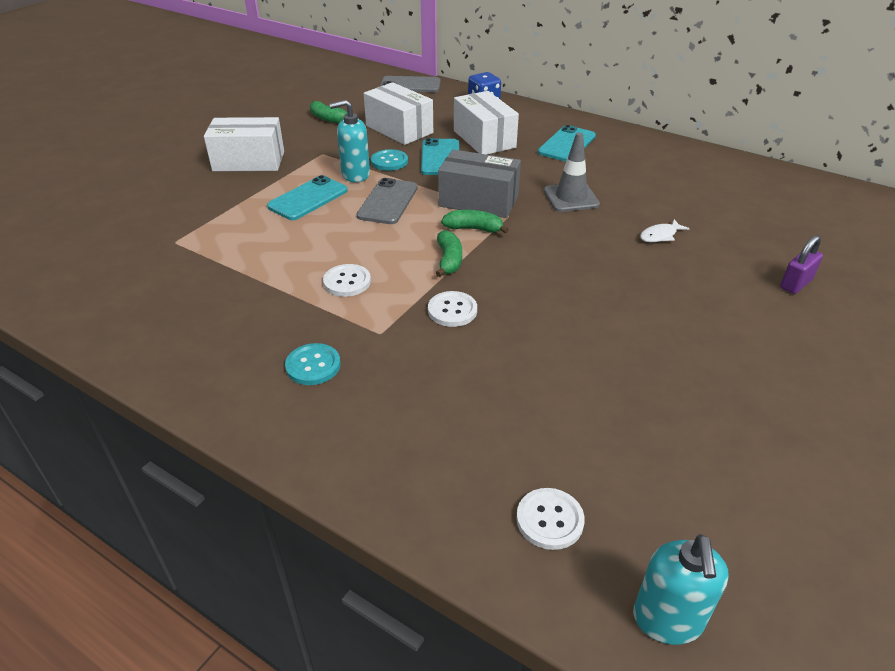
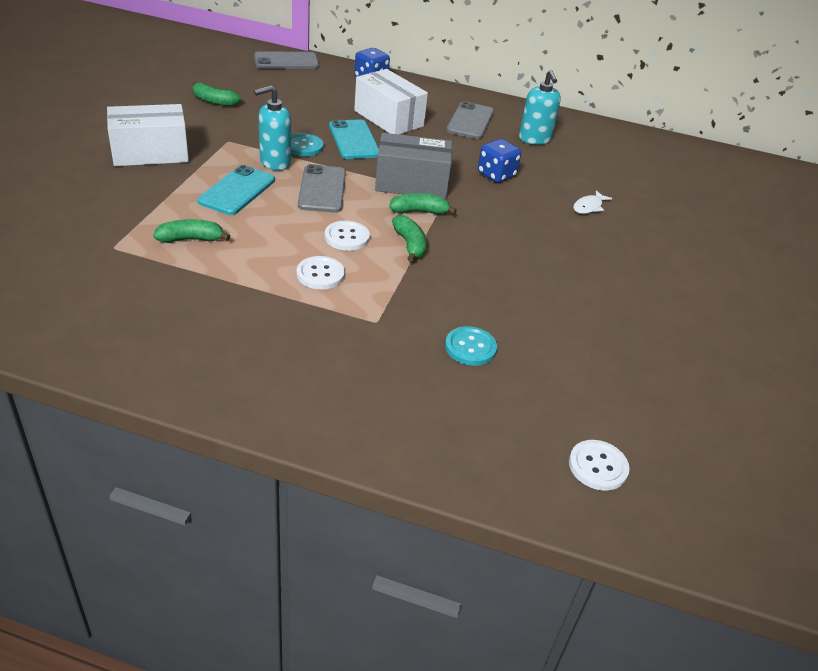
camera: 20 degrees left, 0 degrees up
turquoise button [285,343,340,385] -> turquoise button moved to [445,326,497,366]
white box [364,82,433,145] -> none
white button [428,291,477,327] -> white button moved to [325,221,370,251]
turquoise phone [538,125,596,162] -> grey phone [446,101,494,139]
grey traffic cone [544,132,600,212] -> blue dice [478,139,521,183]
turquoise soap dispenser [633,534,729,645] -> turquoise soap dispenser moved to [519,70,561,145]
purple padlock [780,235,823,294] -> none
none -> green banana [153,219,230,243]

